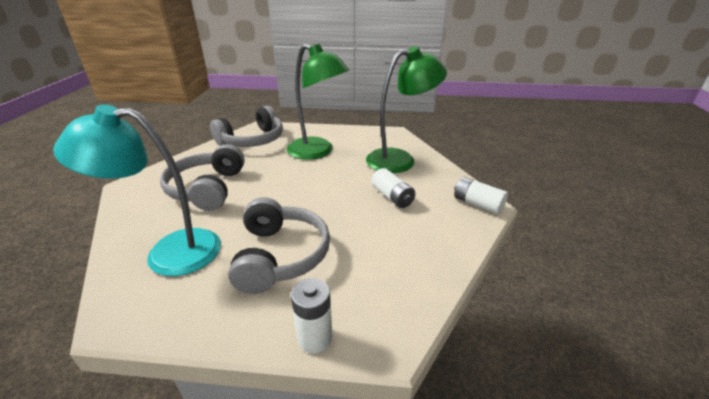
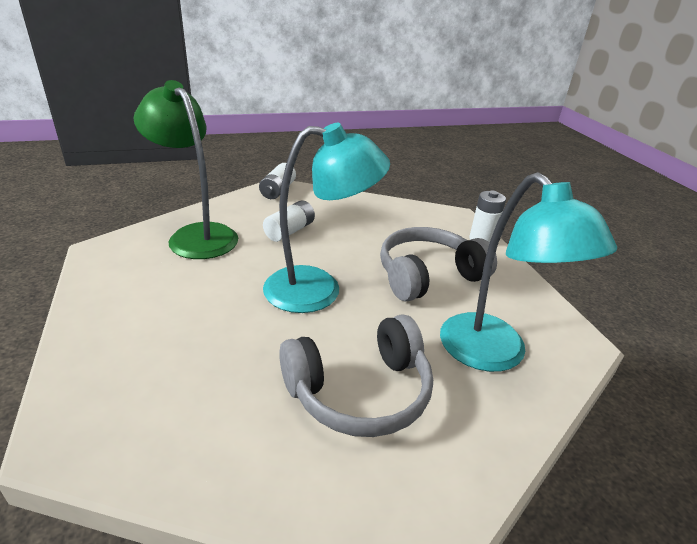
camera: 115 degrees left, 0 degrees up
grey headphones [210,106,283,147] -> none
green lamp [287,44,350,160] -> none
none -> turquoise lamp [263,123,390,313]

